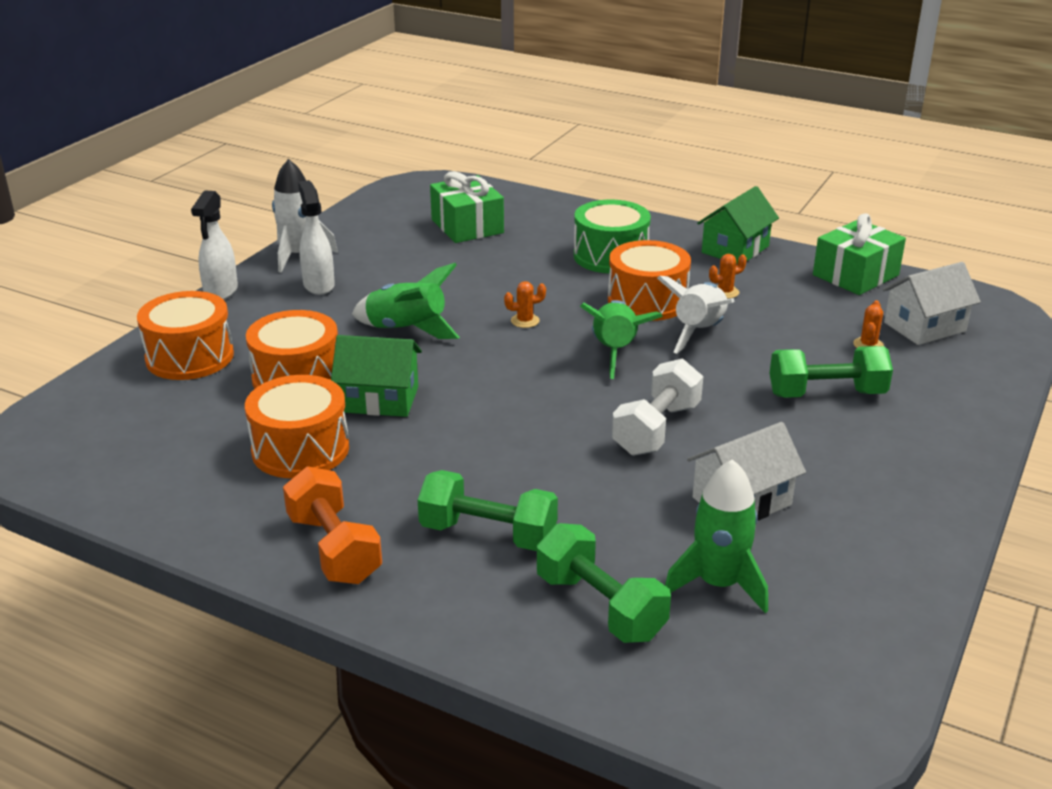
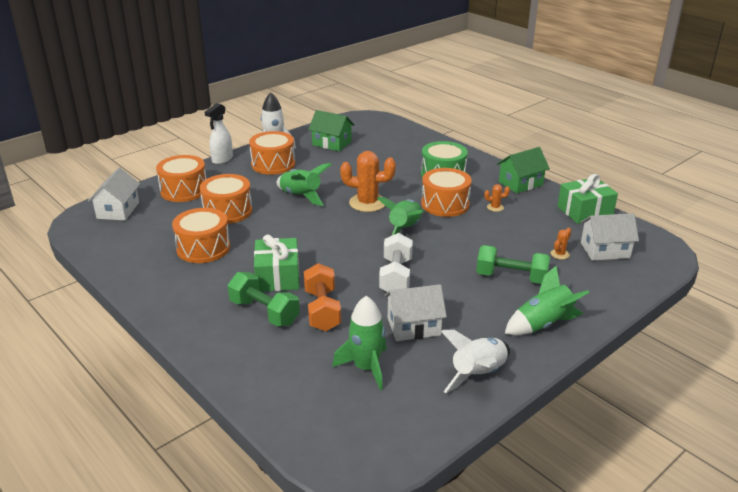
camera: 20 degrees right, 0 degrees up
orange dumbbell [283,466,382,584] -> orange dumbbell moved to [304,263,341,331]
white spray bottle [298,180,335,295] -> orange drum [249,131,295,175]
green house [331,335,422,417] -> green house moved to [308,110,354,151]
green gift [430,171,504,243] -> green gift moved to [254,234,299,292]
orange cactus [504,281,546,328] -> orange cactus [340,151,396,212], size x2.21
green dumbbell [537,523,671,643] -> none
white dumbbell [612,358,703,456] -> white dumbbell turned 45 degrees counterclockwise [379,233,413,292]
white rocket [657,276,734,354] -> white rocket moved to [441,330,510,393]
none -> white house [88,167,140,221]
none -> green rocket [505,266,589,335]

